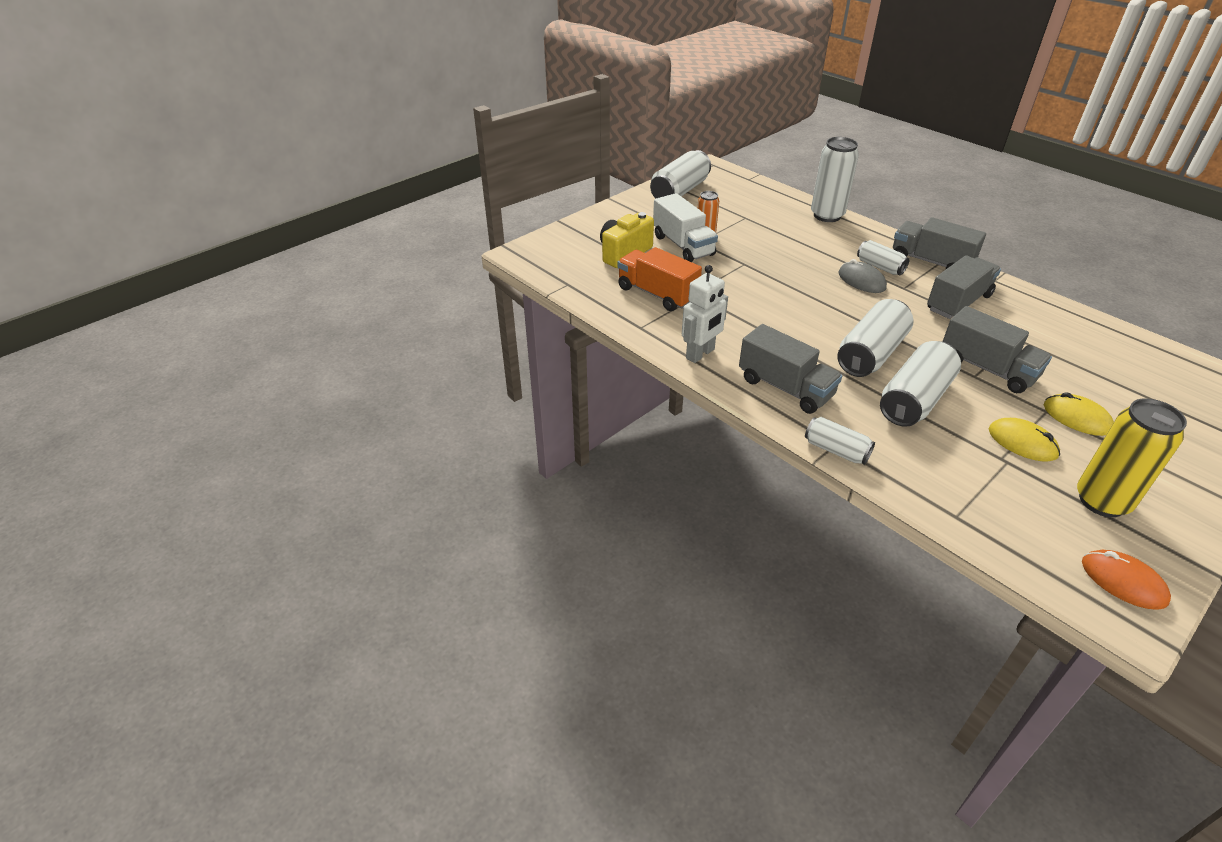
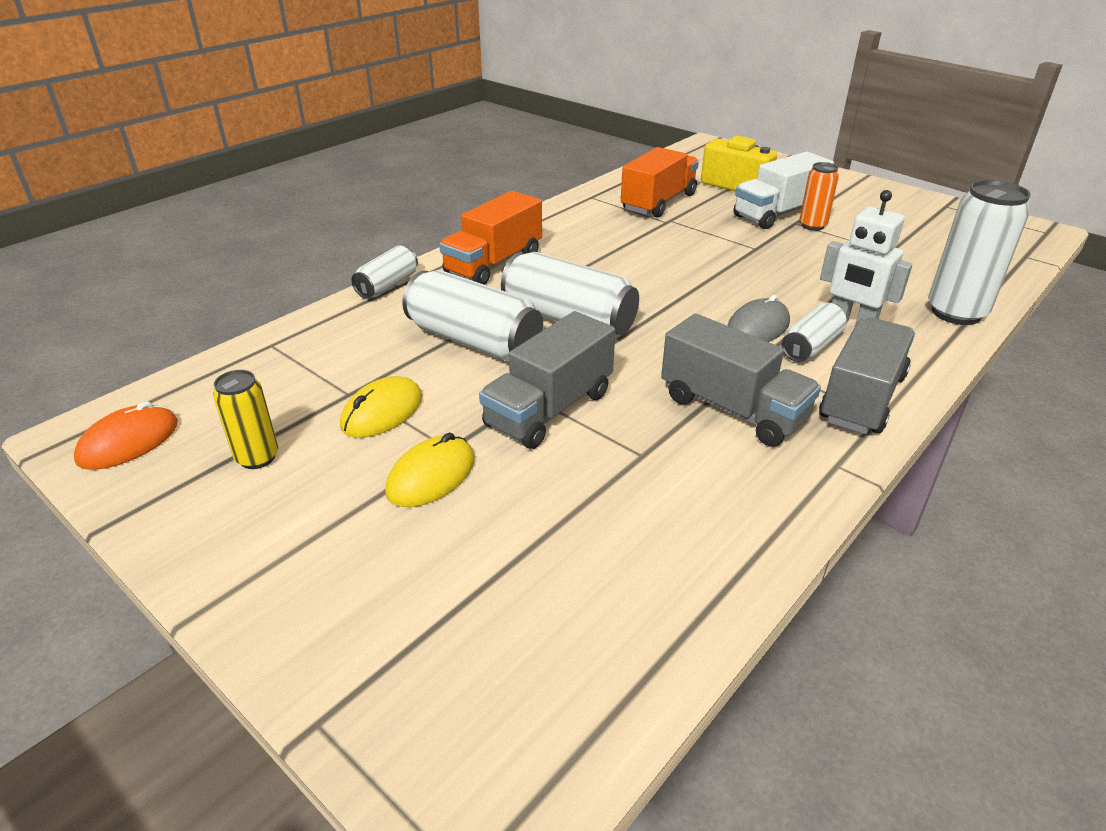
camera: 85 degrees right, 5 degrees down
white can [650,150,711,199] -> none
white robot [682,265,728,363] -> white robot moved to [820,190,913,326]
grey truck [739,324,842,414] -> orange truck [439,191,542,285]
yellow can [1077,398,1187,517] -> yellow can [213,370,278,469], size x0.57

